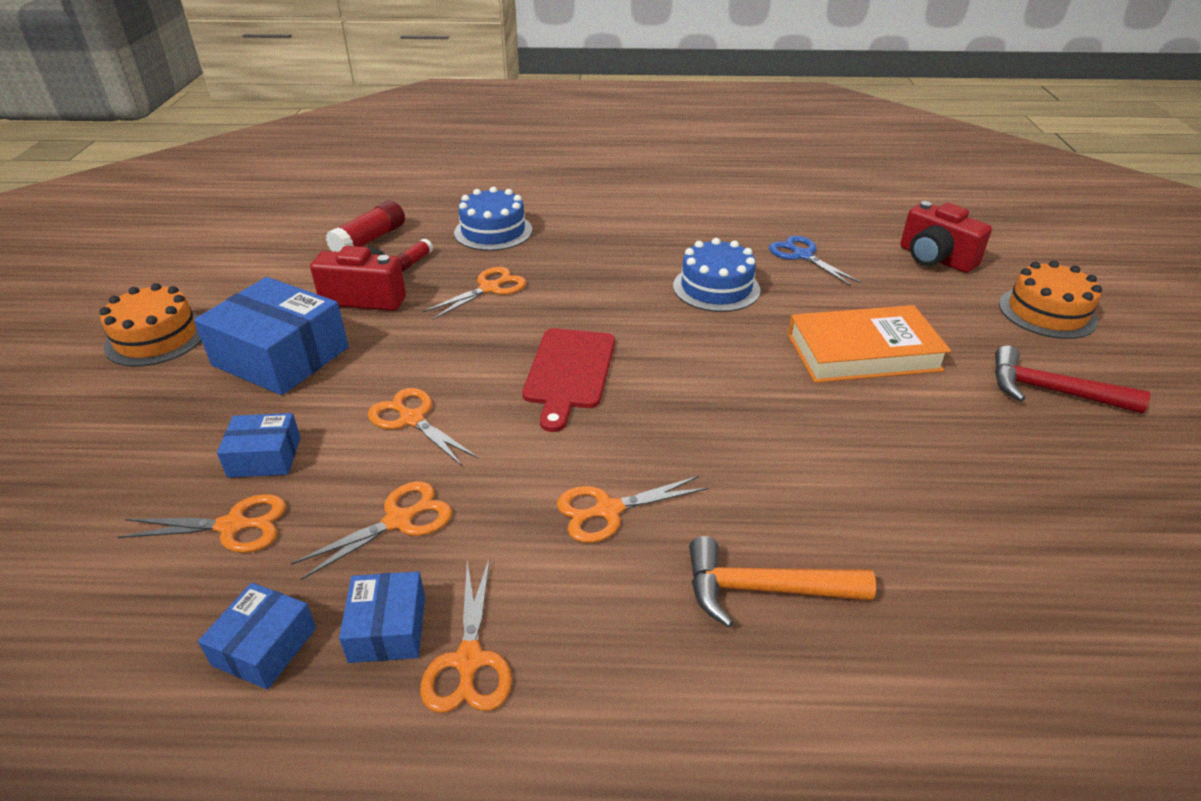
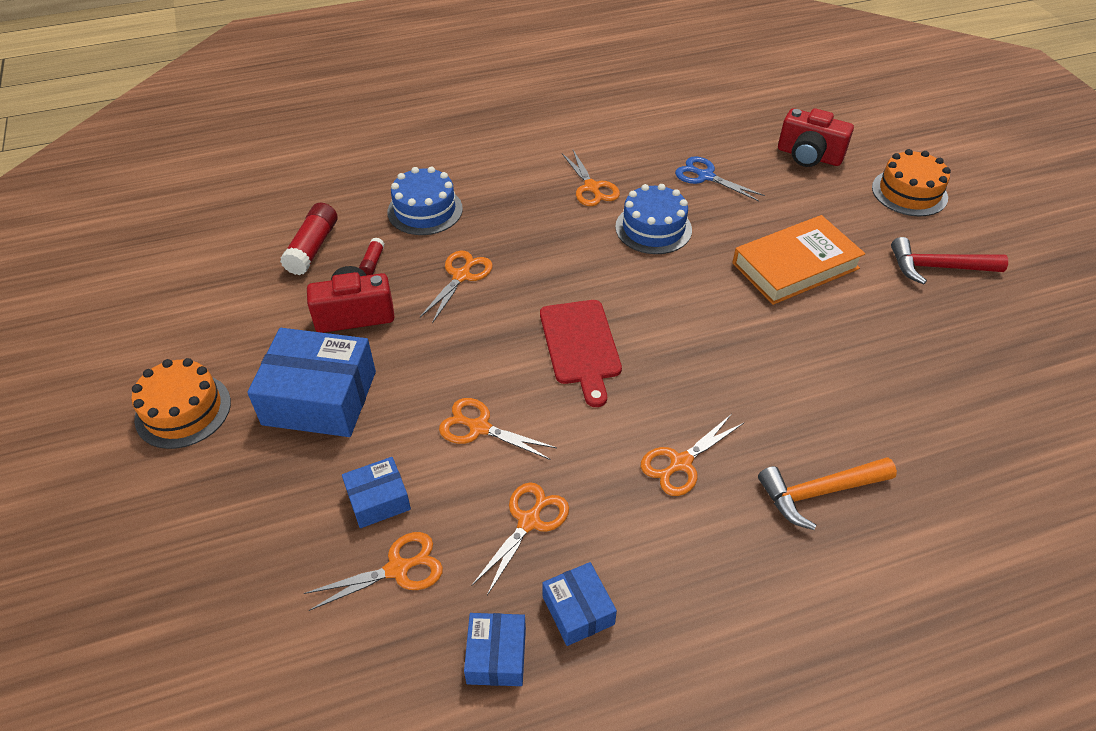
camera: 20 degrees left, 10 degrees up
orange scissors [421,558,512,713] -> orange scissors moved to [562,150,620,206]

